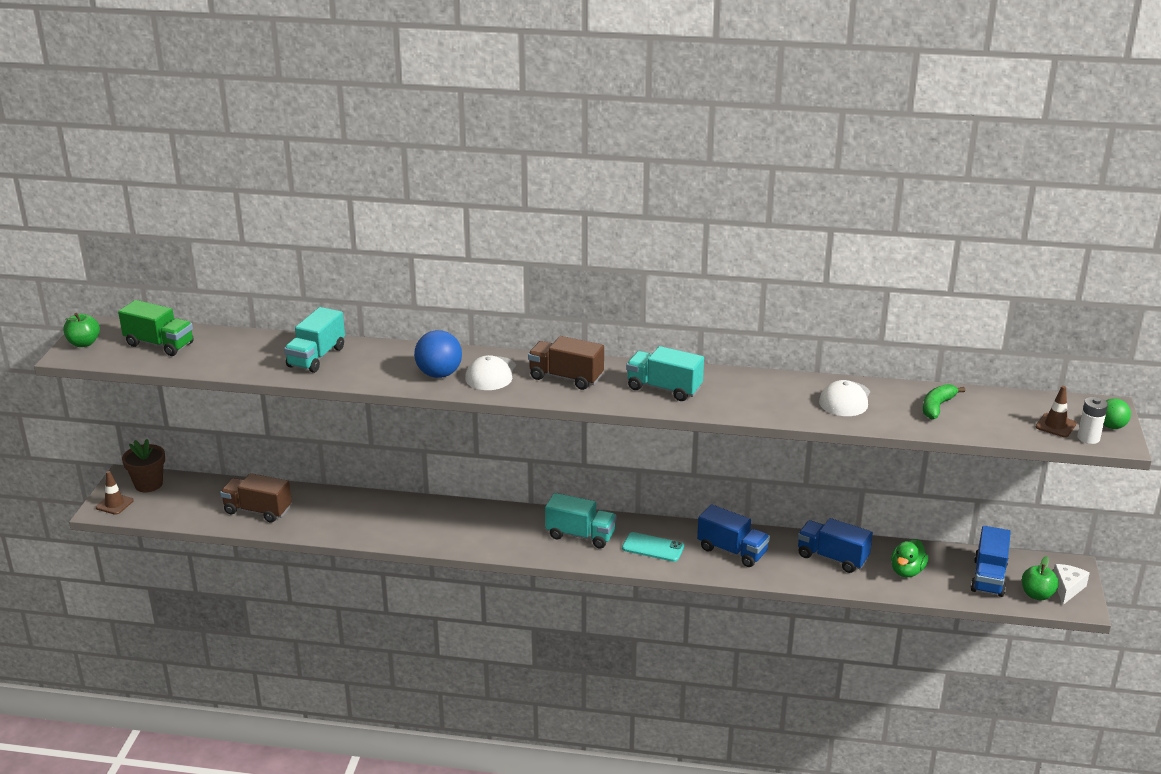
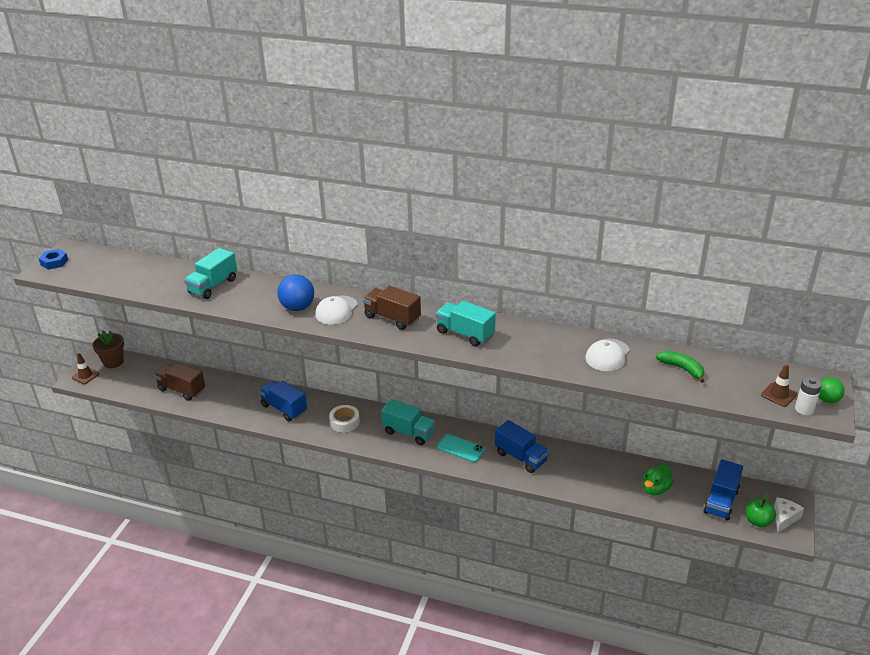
camera: 10 degrees right, 5 degrees up
green apple [63,313,100,347] -> blue nut [39,249,68,270]
green truck [118,300,194,356] -> none
blue truck [798,518,873,573] -> blue truck moved to [259,381,307,421]
green banana [923,384,965,419] -> green banana turned 90 degrees clockwise [656,351,704,383]
none -> white tape [329,405,360,432]

